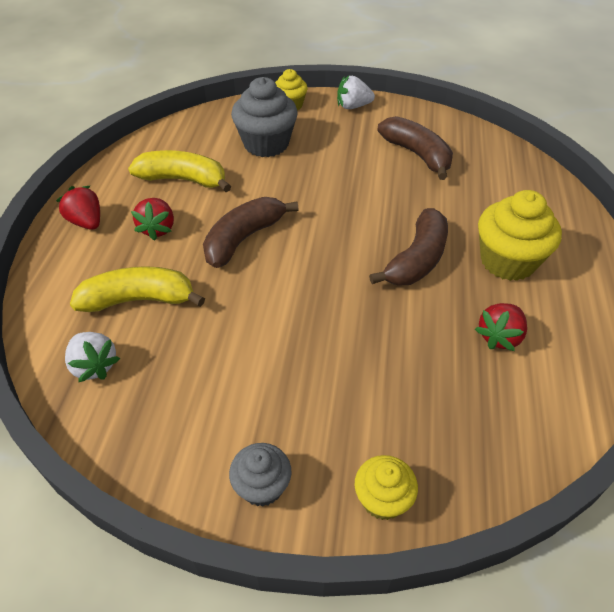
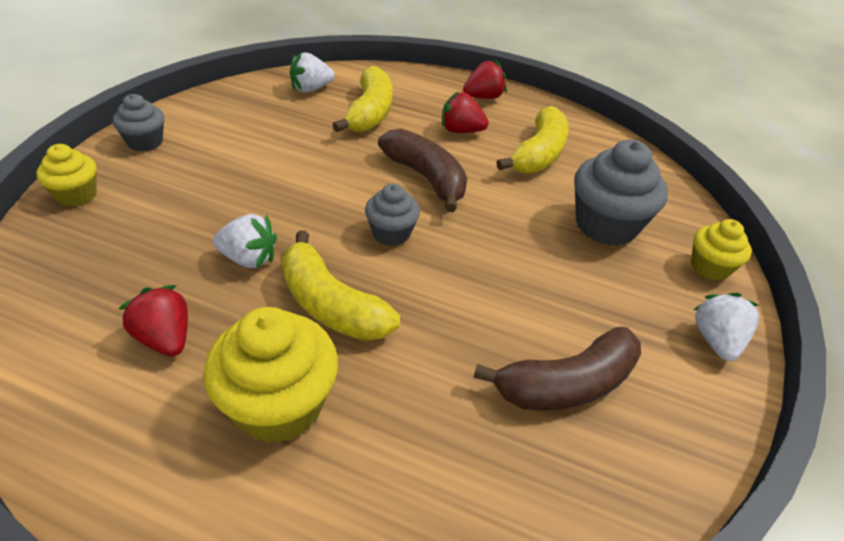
camera: 100 degrees right, 5 degrees down
brown banana [369,208,448,286] -> yellow banana [282,230,400,341]
none -> white strawberry [213,214,277,269]
none -> grey cupcake [365,184,420,246]

